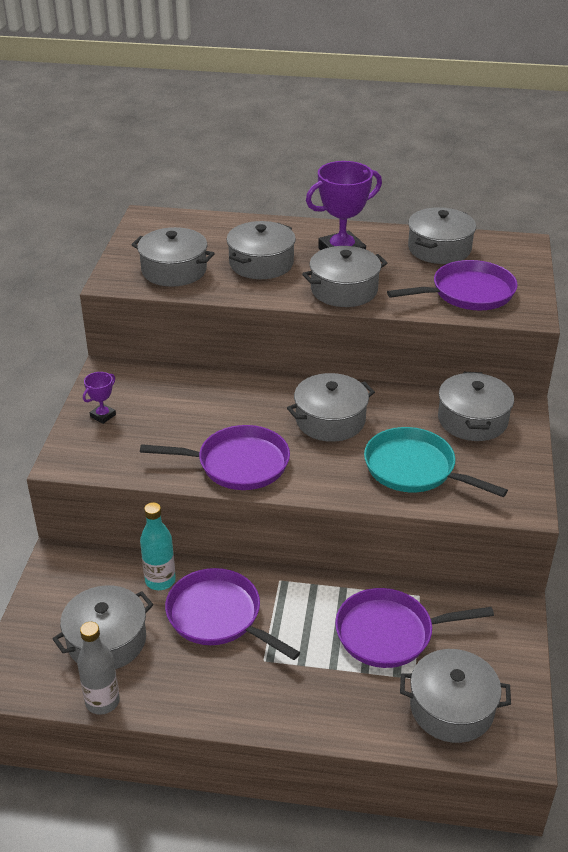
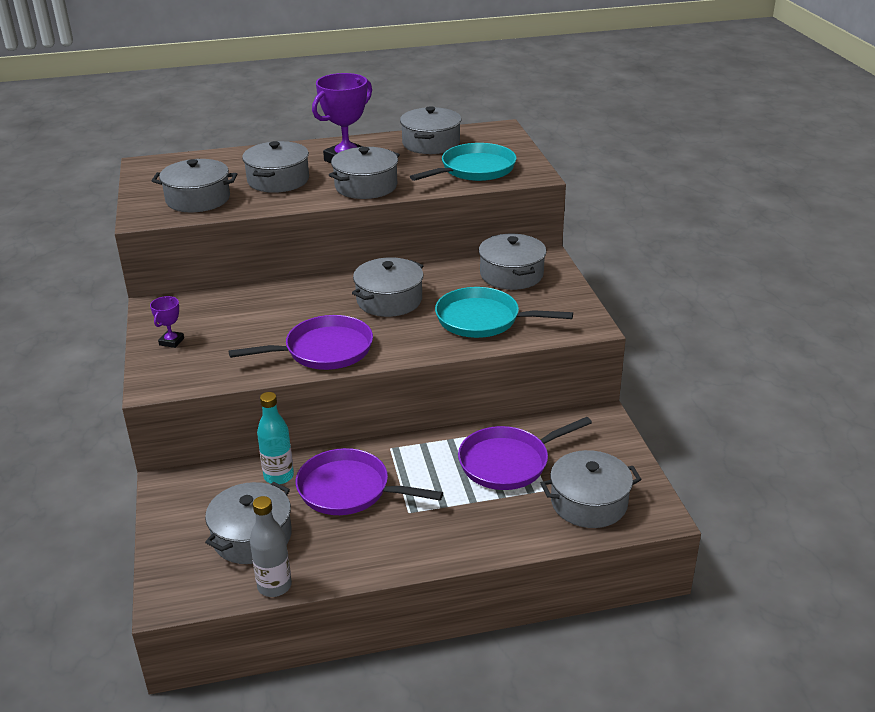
camera: 20 degrees left, 5 degrees down
purple pan [387,260,518,310] -> turquoise pan [410,143,517,181]

